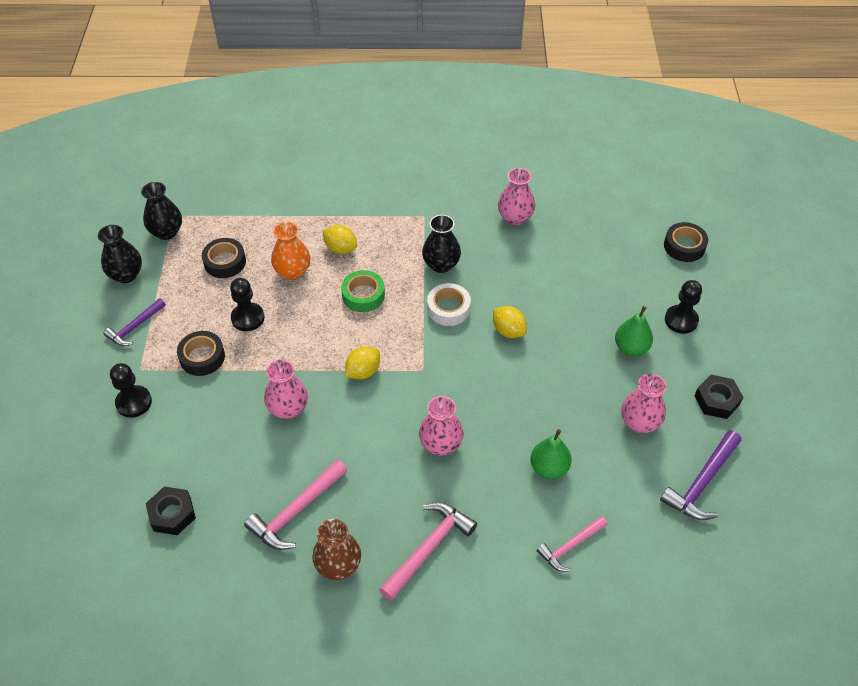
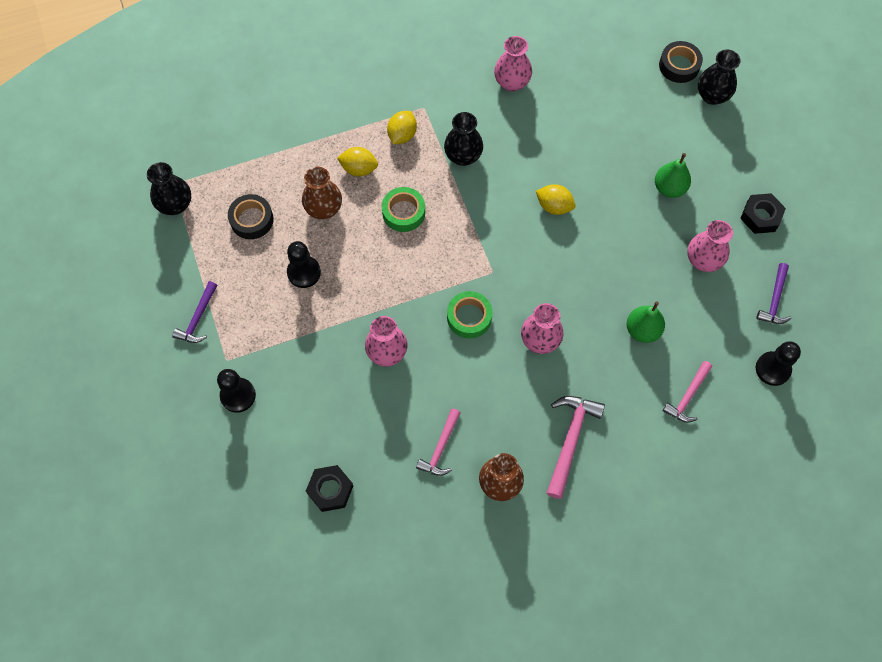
camera: 20 degrees left, 15 degrees up
black vase [98,225,142,283] -> black vase moved to [698,50,741,105]
black tape [177,331,225,376] -> none
pink hammer [244,459,348,550] -> pink hammer [416,408,461,476], size x0.66
orange vase [271,222,310,280] -> brown vase [302,167,342,219]
yellow lemon [345,346,380,380] -> yellow lemon moved to [387,111,417,144]
white tape [427,283,471,326] -> none
purple hammer [660,430,741,520] -> purple hammer [757,263,791,324], size x0.66
black pawn [665,280,702,334] -> black pawn moved to [756,341,801,386]
none -> green tape [447,291,492,338]

